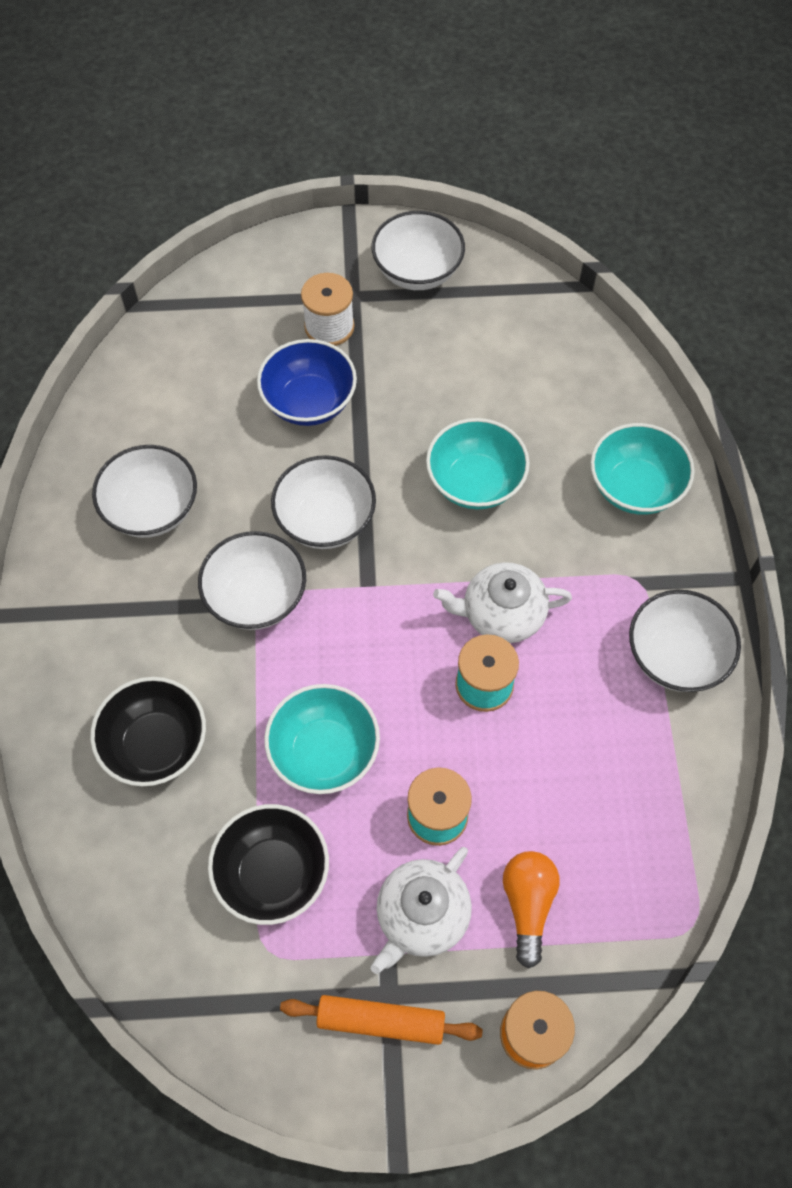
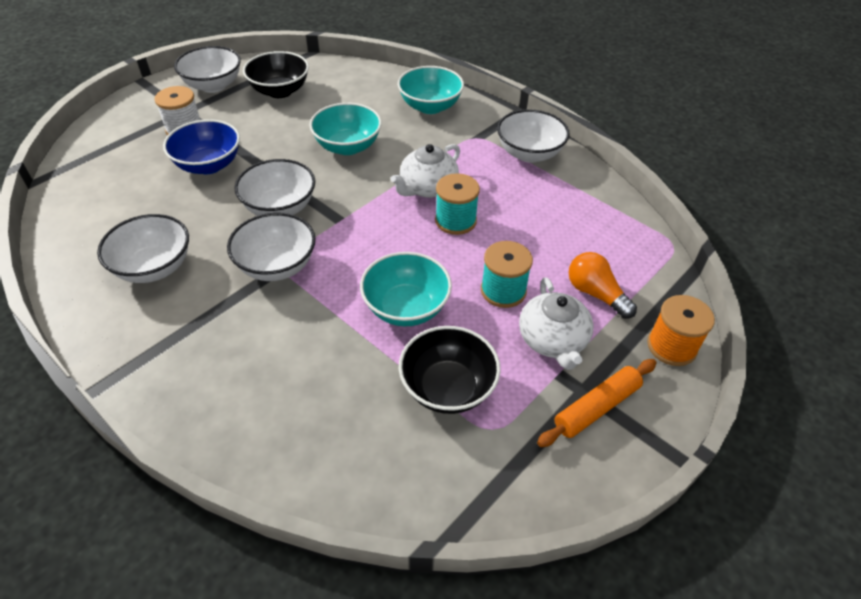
camera: 45 degrees left, 15 degrees down
black bowl [90,677,206,786] -> black bowl moved to [243,51,309,98]

